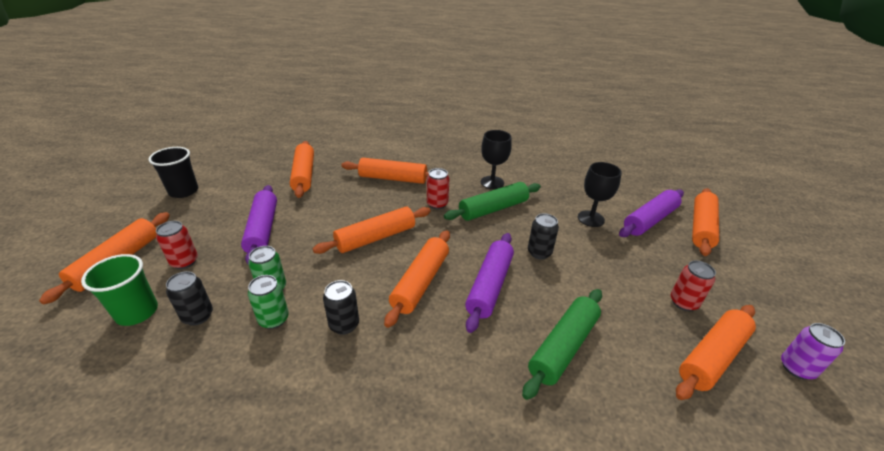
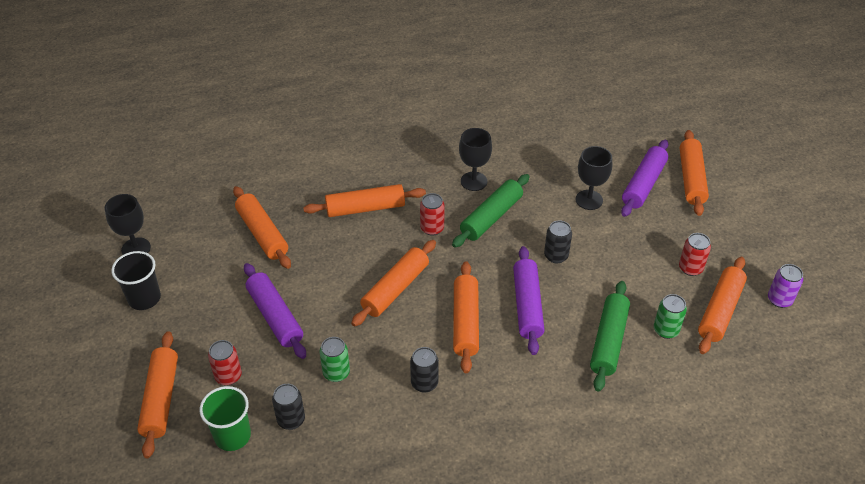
camera: 20 degrees left, 10 degrees up
green can [248,275,289,329] -> green can moved to [654,294,687,339]
none -> black goblet [105,194,151,255]

